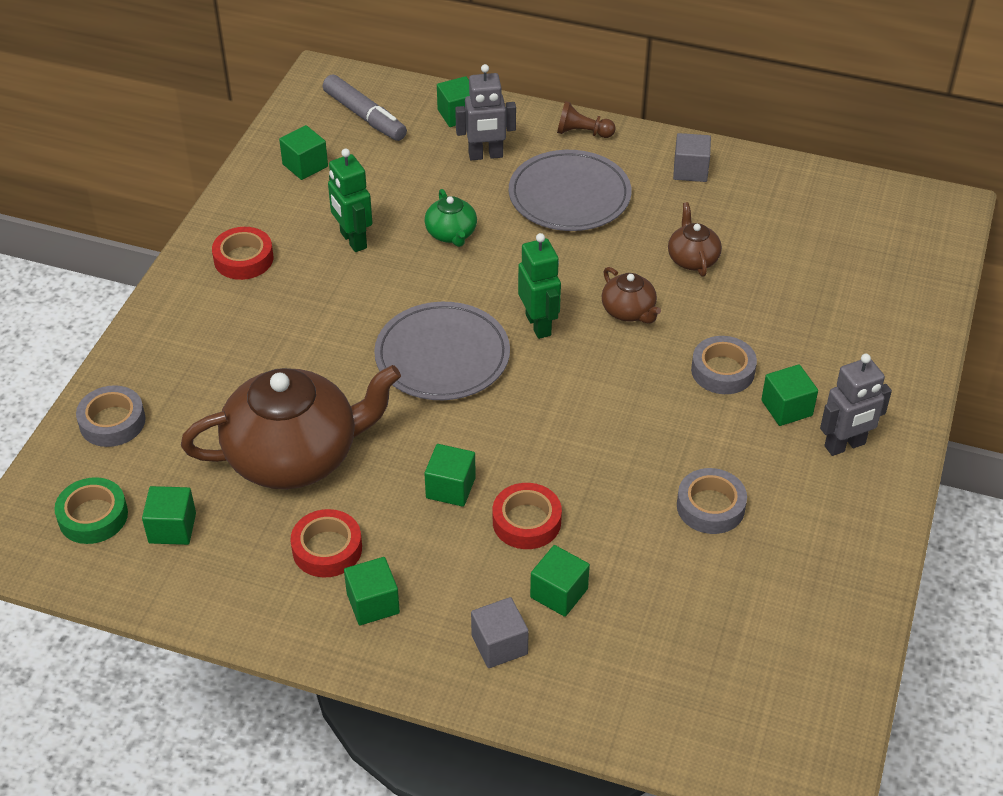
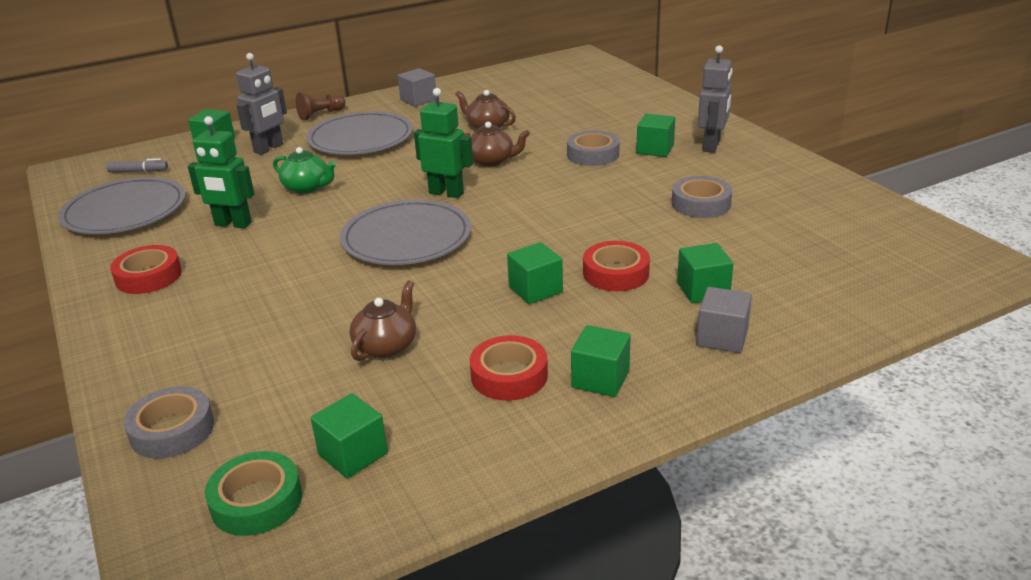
camera: 45 degrees left, 15 degrees down
brown teapot [181,365,401,489] -> brown teapot [349,280,416,361], size x0.45
green cube [279,125,328,180] -> grey plate [58,177,186,234]
grey marker [323,74,407,141] -> grey marker [106,158,168,173], size x0.56

